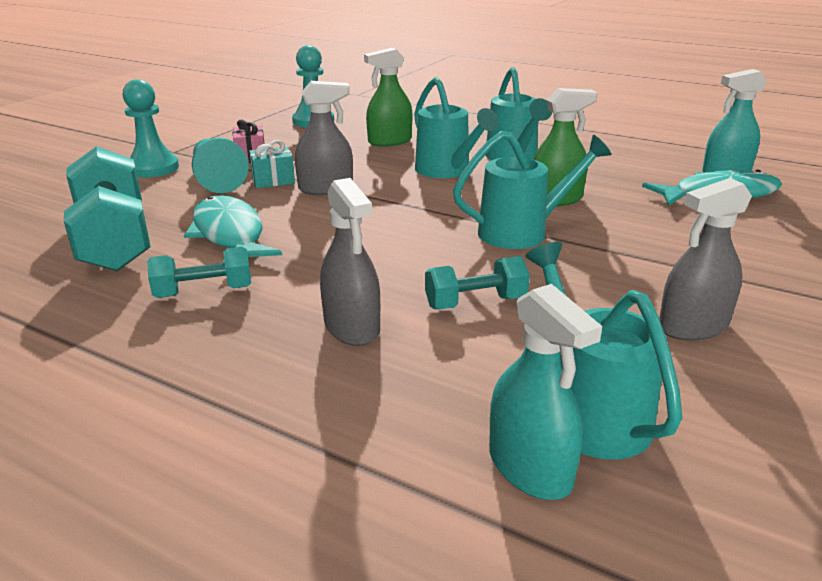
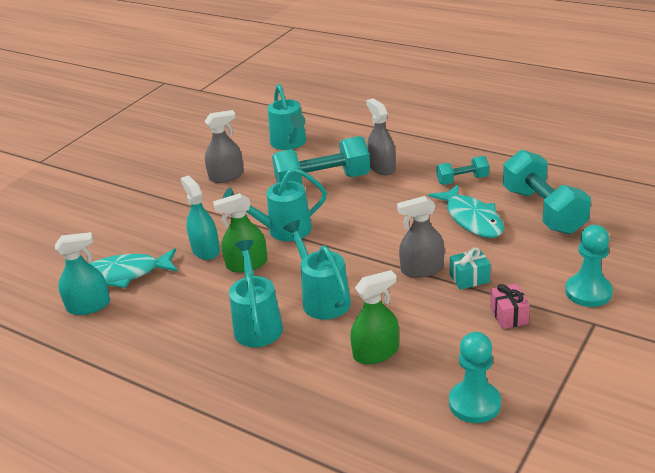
camera: 175 degrees left, 5 degrees up
turquoise pawn [192,137,249,193] -> none
turquoise dumbbell [425,256,530,309] -> turquoise dumbbell [272,136,370,184], size x1.91
turquoise spray bottle [489,284,602,500] -> turquoise spray bottle moved to [181,175,220,260]

